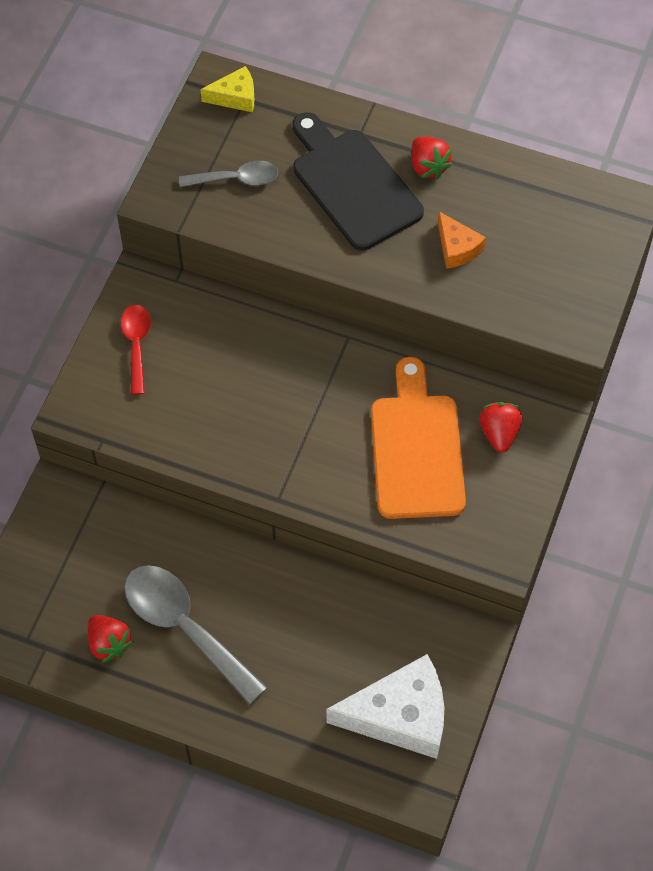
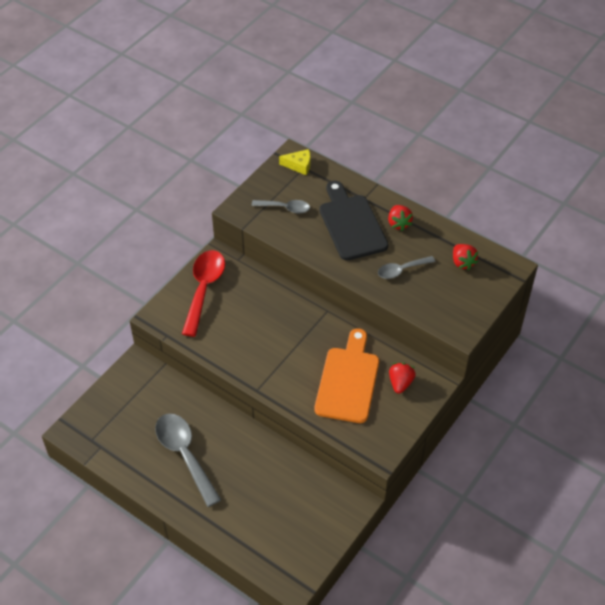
camera: 15 degrees right, 10 degrees down
red strawberry [88,615,133,663] -> red strawberry moved to [453,244,478,270]
red spoon [121,305,151,395] -> red spoon [182,250,225,337], size x1.75
white cheese [327,654,444,759] -> none
orange cheese [438,211,486,269] -> grey spoon [378,256,435,279]

